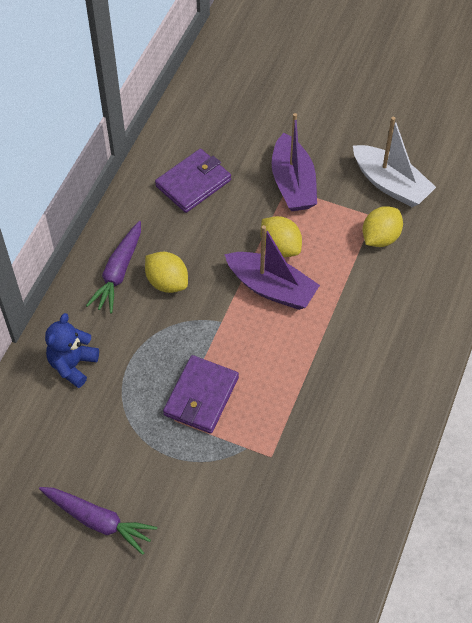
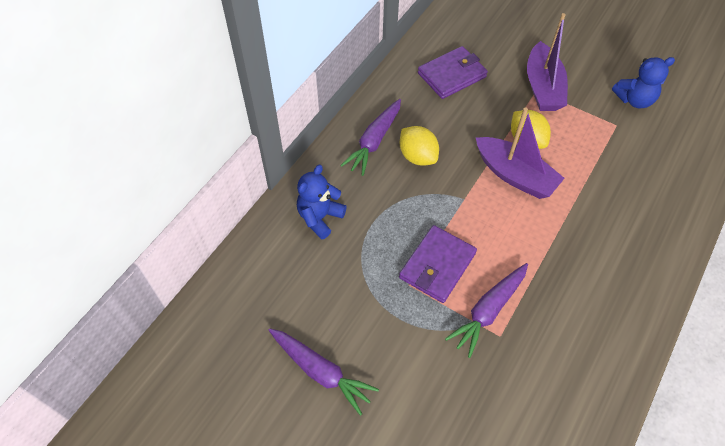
camera: 10 degrees right, 0 degrees up
white boat [353,117,436,207] -> blue teddy bear [612,57,675,109]
yellow lemon [363,206,403,247] -> none
none -> purple carrot [445,263,528,358]

